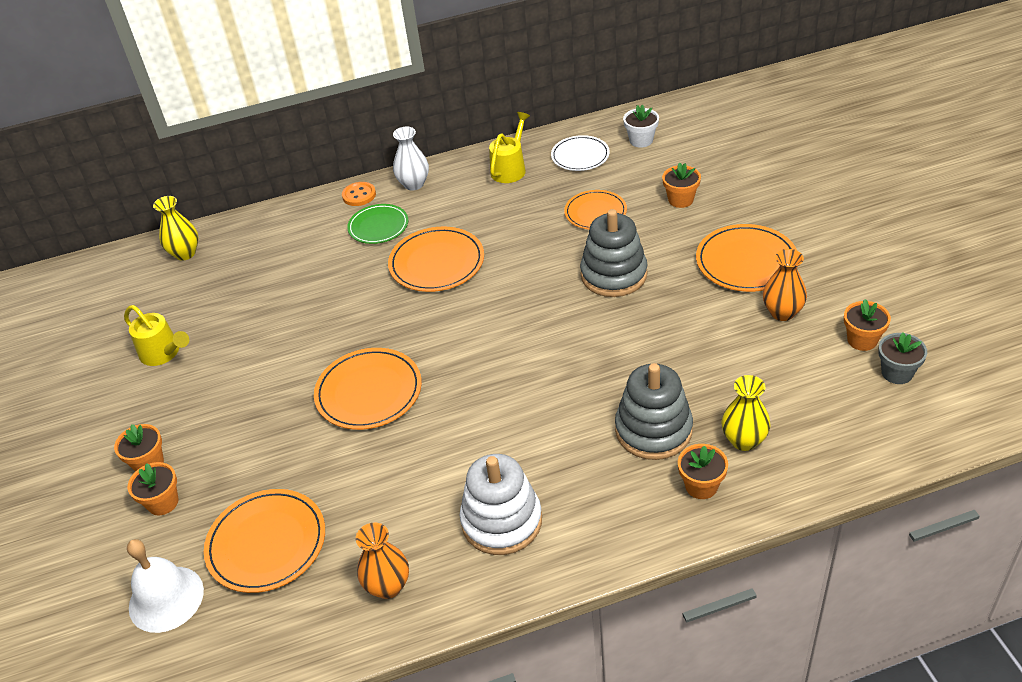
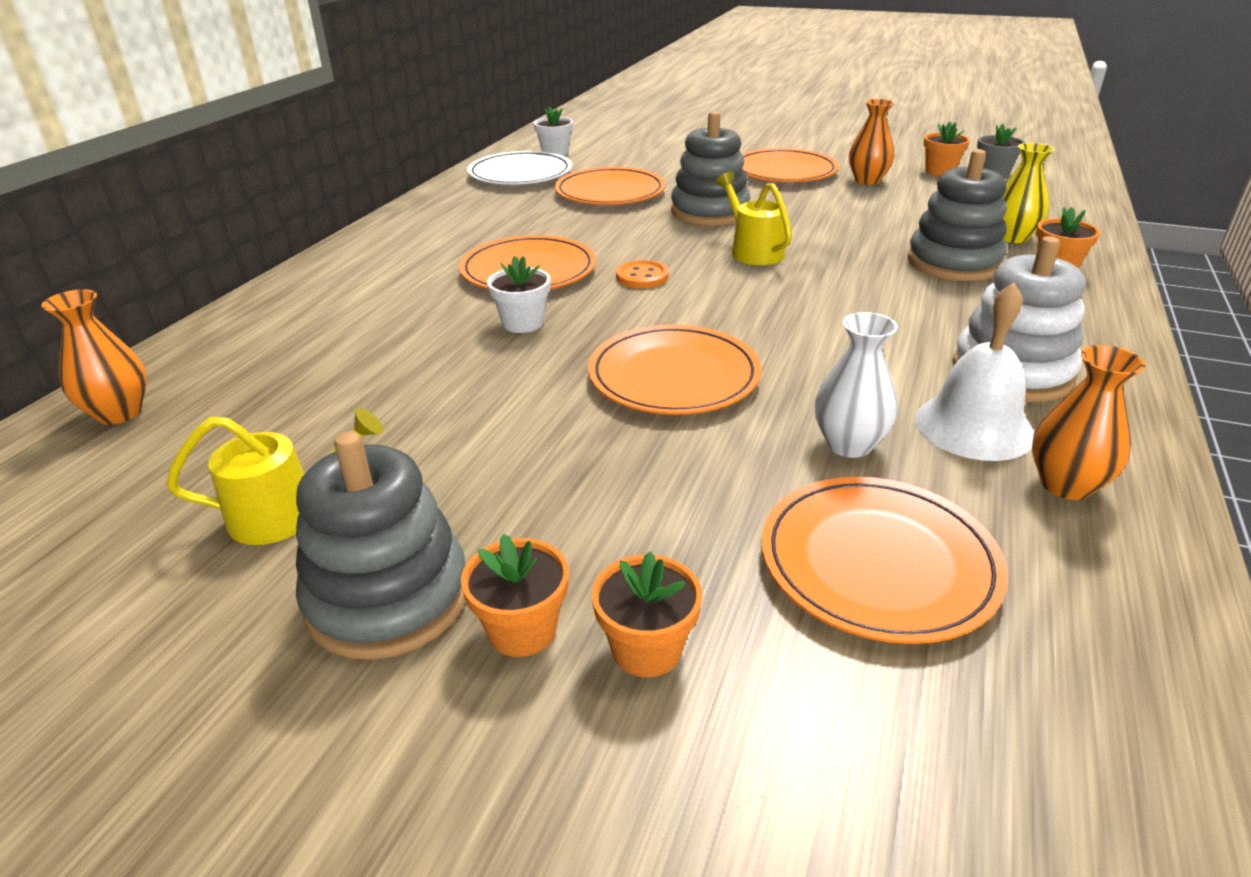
camera: 55 degrees left, 10 degrees down
white bell [127,539,204,633] -> white bell moved to [915,283,1034,461]
yellow vase [153,196,198,260] -> orange vase [41,289,147,425]
orange button [342,182,376,206] -> orange button moved to [616,260,669,288]
green plate [347,204,408,244] -> none
white vase [393,127,429,190] -> white vase moved to [815,312,898,458]
yellow watering can [489,112,530,183] -> yellow watering can moved to [715,172,792,265]
white plate [551,135,610,171] -> white plate [467,151,572,185], size x1.50
orange plate [564,190,627,230] -> orange plate [555,167,666,205], size x1.50
orange flower pot [662,162,701,208] -> none
none -> grey stacking toy [296,431,466,660]
none -> white flower pot [487,256,551,333]

